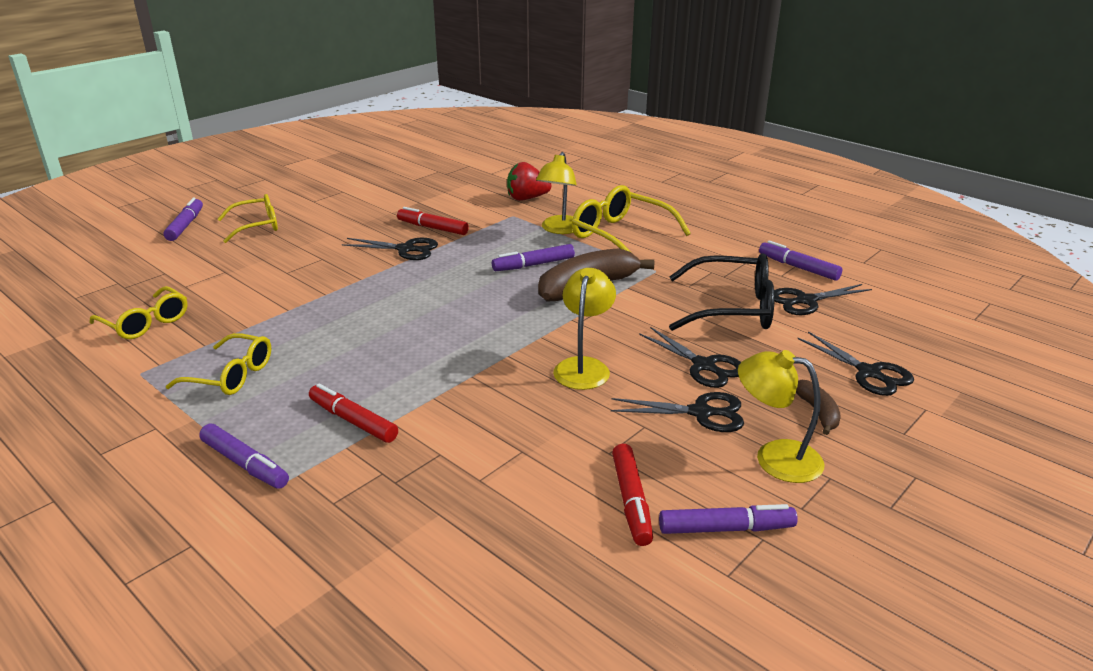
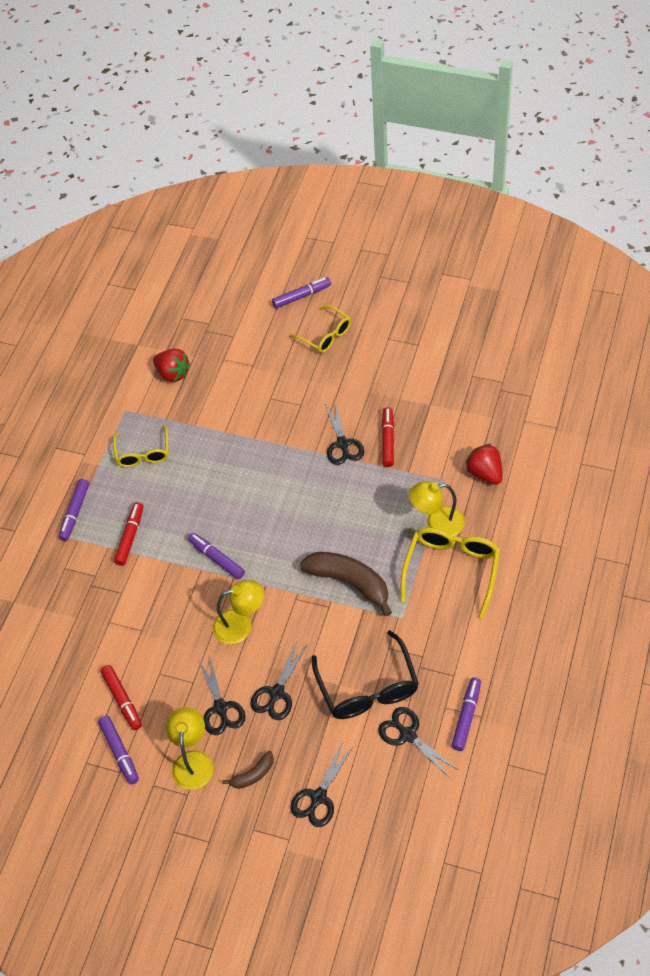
camera: 70 degrees right, 25 degrees up
yellow glasses [89,286,188,339] -> red strawberry [153,349,190,382]
purple marker [492,244,575,271] -> purple marker moved to [188,533,245,580]
red marker [612,444,653,546] -> red marker turned 90 degrees counterclockwise [101,665,142,730]

